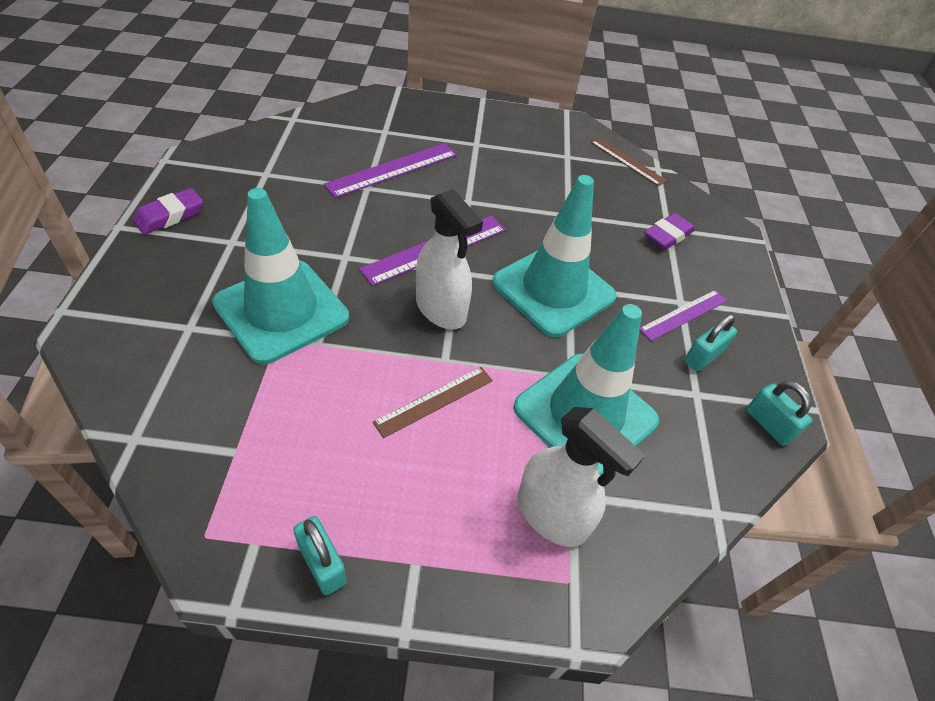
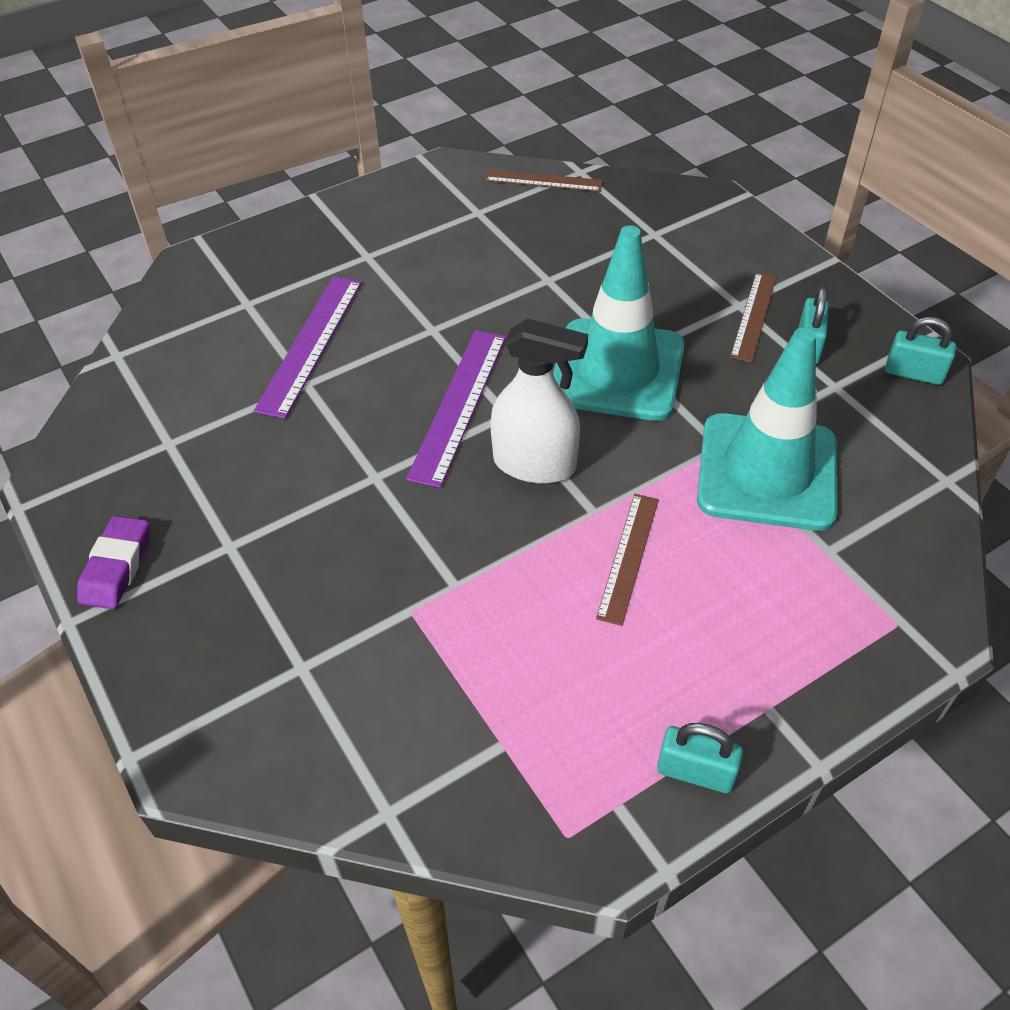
camera: 30 degrees left, 0 degrees up
turquoise traffic cone [212,188,349,364] -> none
white spray bottle [517,407,645,547] -> none
purple ruler [639,290,728,341] -> brown ruler [730,272,777,363]
purple eraser [644,213,695,250] -> none

